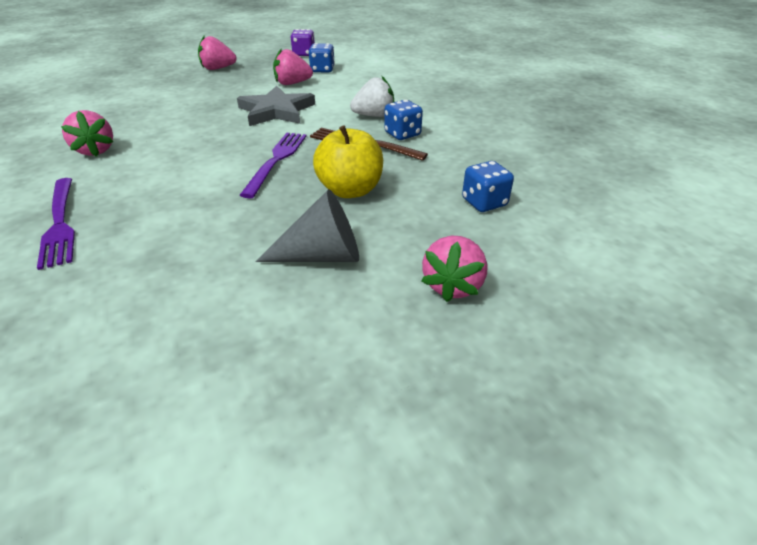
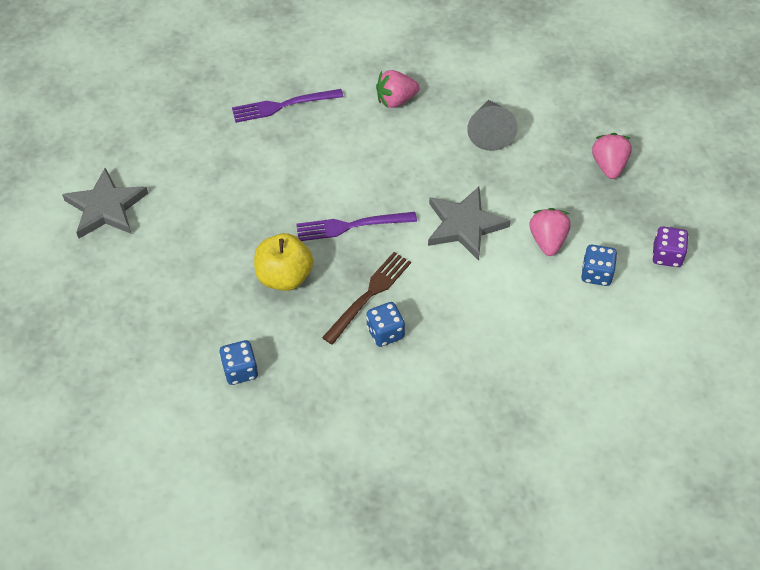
camera: 100 degrees right, 15 degrees up
purple fork [240,133,307,199] -> purple fork turned 150 degrees clockwise [296,212,417,241]
grey cone [255,189,359,262] -> grey cone moved to [467,100,518,151]
white strawberry [350,76,394,117] -> none
pink strawberry [421,236,488,302] -> none
none -> grey star [62,168,148,238]

